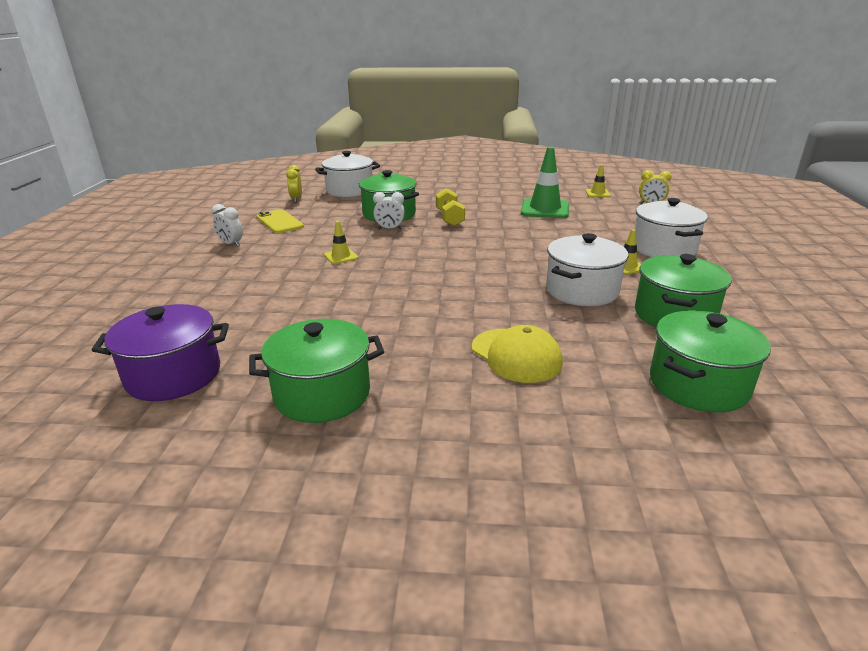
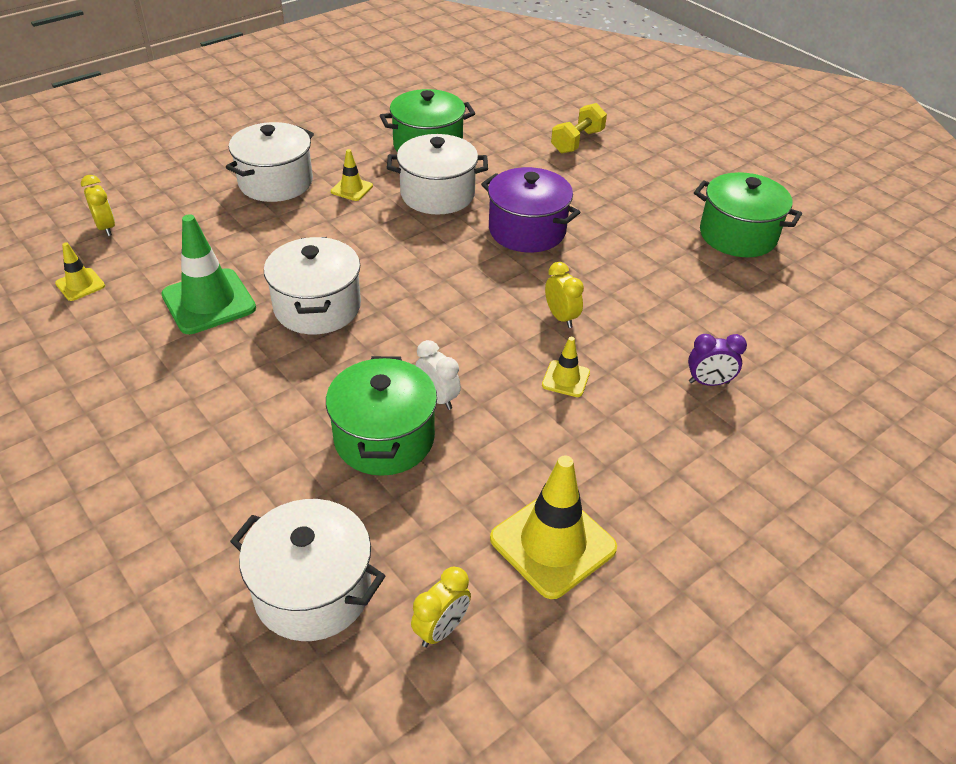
camera: 135 degrees left, 15 degrees up
purple pot [92,304,229,401] -> purple pot moved to [481,167,580,252]
white clock [212,204,243,247] -> none
yellow phone [256,209,304,233] -> yellow traffic cone [490,455,617,599]
yellow dumbbell [436,188,465,226] -> yellow dumbbell moved to [551,103,607,154]
yellow cap [472,325,563,383] -> none
green pot [650,310,771,413] -> none
none -> white pot [264,237,361,334]
none -> yellow clock [545,262,584,328]
none -> purple clock [688,334,747,386]

